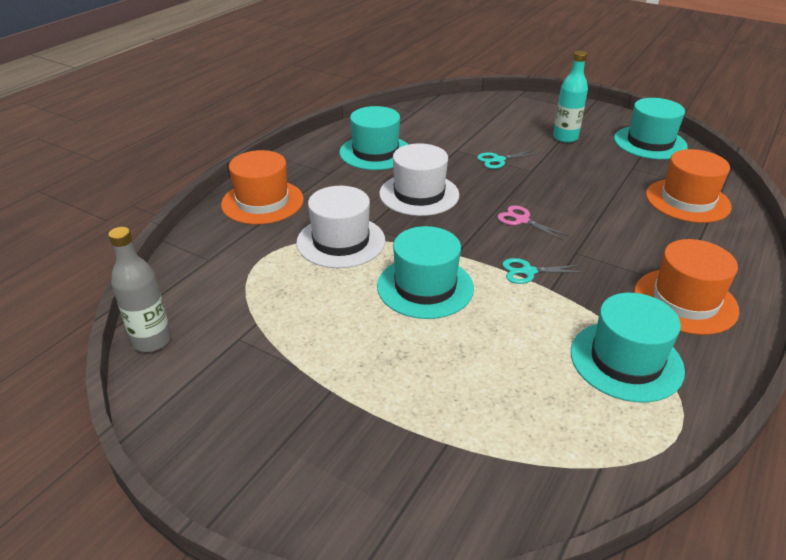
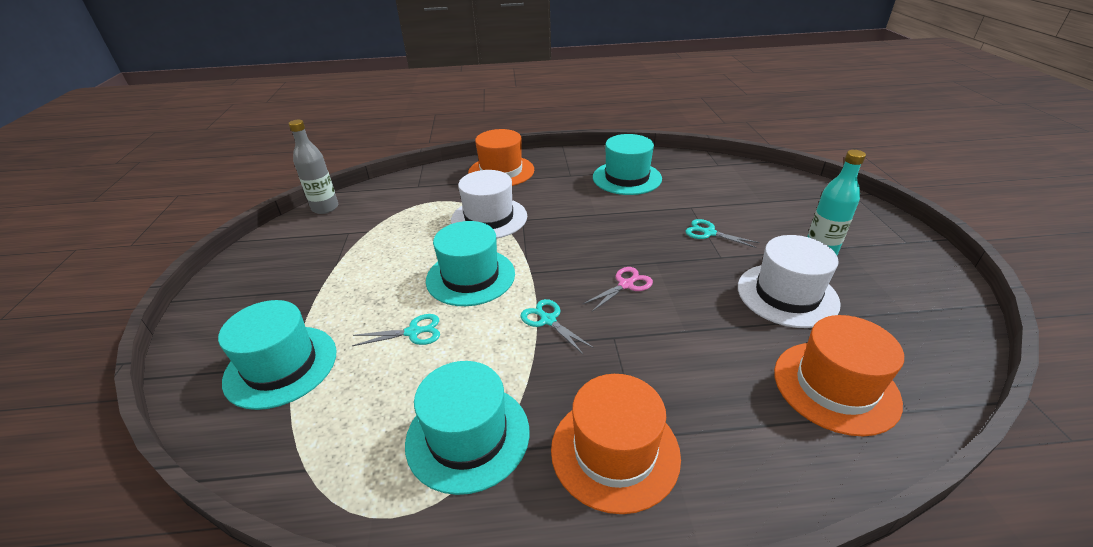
camera: 55 degrees right, 0 degrees up
white hat [379,143,459,216] -> white hat moved to [738,235,841,328]
pink scissors [497,205,569,240] -> pink scissors turned 45 degrees clockwise [582,267,653,311]
turquoise hat [614,98,688,160] -> turquoise hat moved to [218,300,336,410]
none -> turquoise scissors [352,314,440,346]

